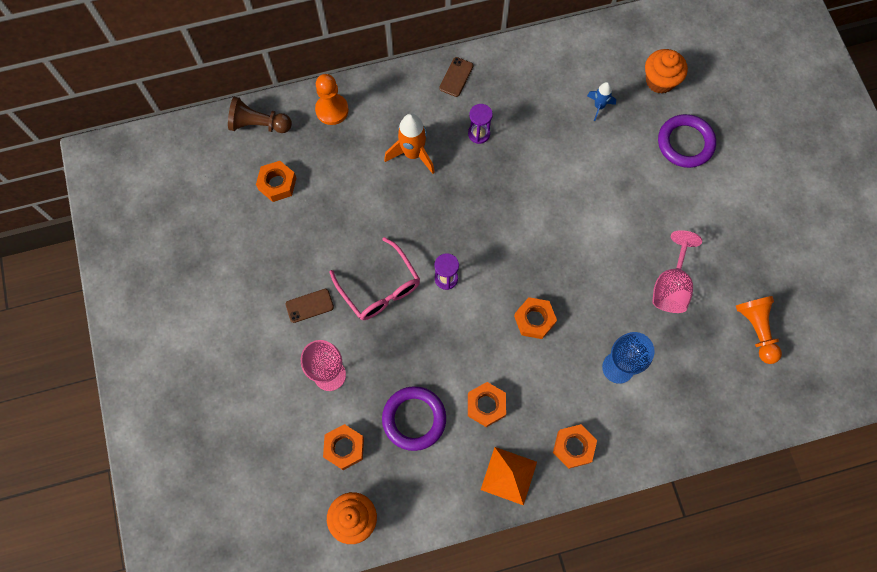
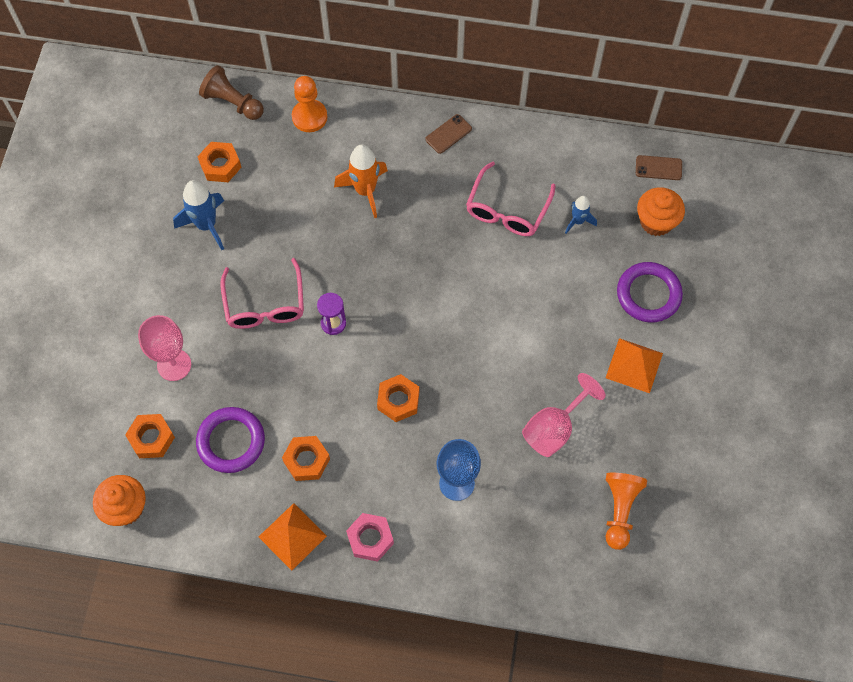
camera: 25 degrees right, 5 degrees down
brown phone [285,289,334,323] -> brown phone moved to [636,155,682,180]
purple hourglass [468,104,493,144] -> none
orange nut [553,424,597,469] -> pink nut [346,513,394,562]
none -> blue rocket [173,180,224,250]
none -> pink glasses [466,161,556,236]
none -> orange pyramid [606,338,663,393]

